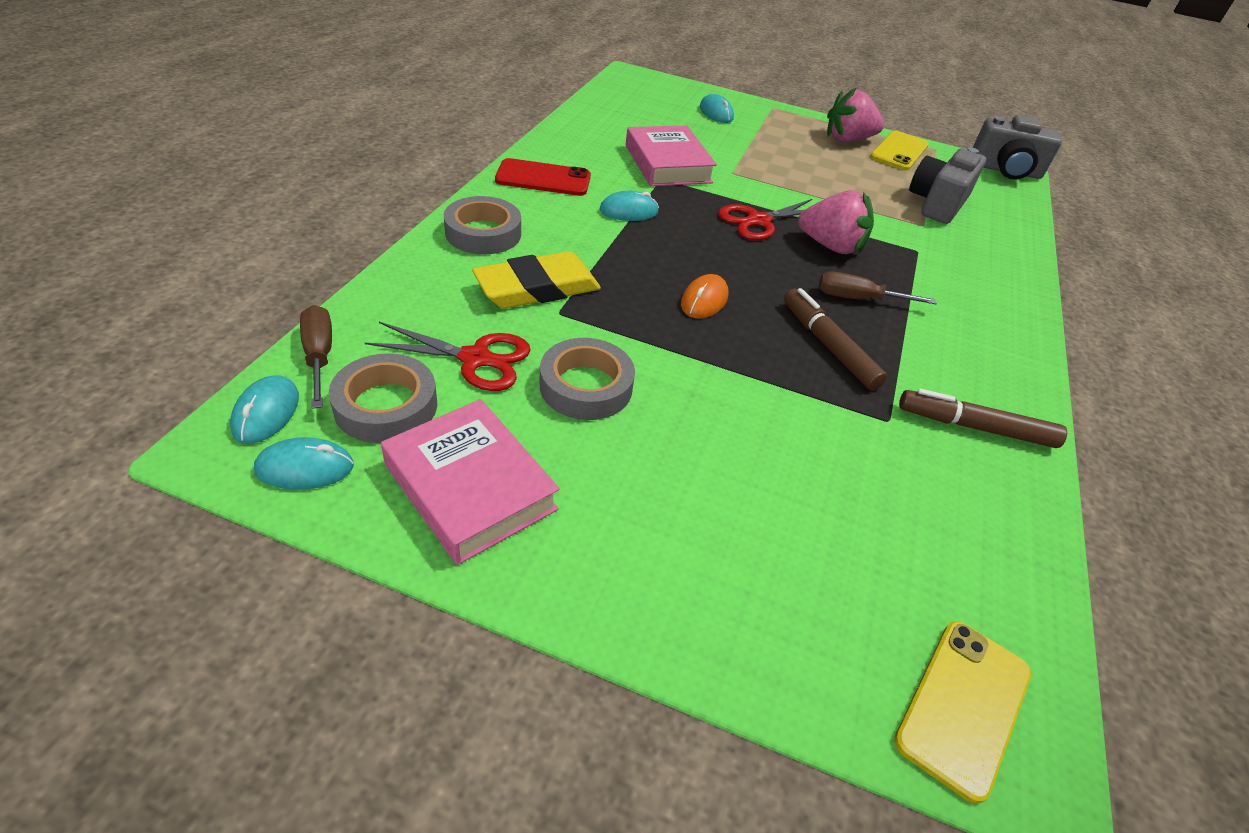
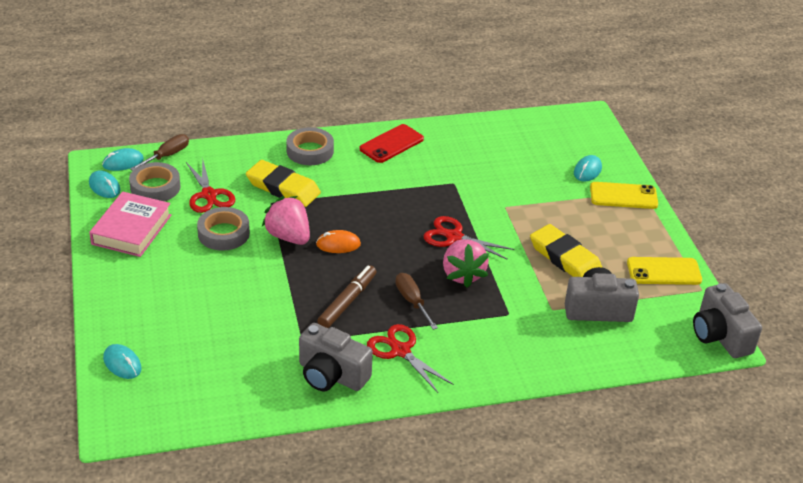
camera: 60 degrees right, 5 degrees down
red phone [495,158,591,196] -> red phone turned 75 degrees clockwise [360,124,424,163]
turquoise mouse [600,191,659,221] -> turquoise mouse moved to [103,344,142,379]
pink book [626,125,717,186] -> none
pink strawberry [827,88,884,142] -> pink strawberry moved to [262,196,310,245]
yellow phone [894,621,1031,804] -> yellow phone moved to [590,182,658,209]
brown marker [899,388,1067,448] -> grey camera [299,323,373,392]
none -> red scissors [367,324,454,393]
none -> yellow eraser [530,224,603,277]

